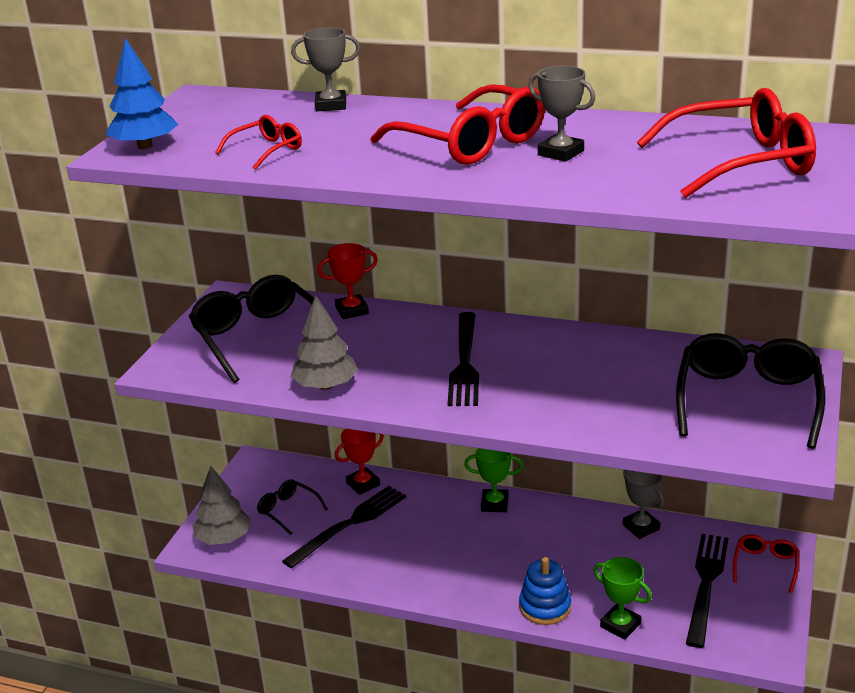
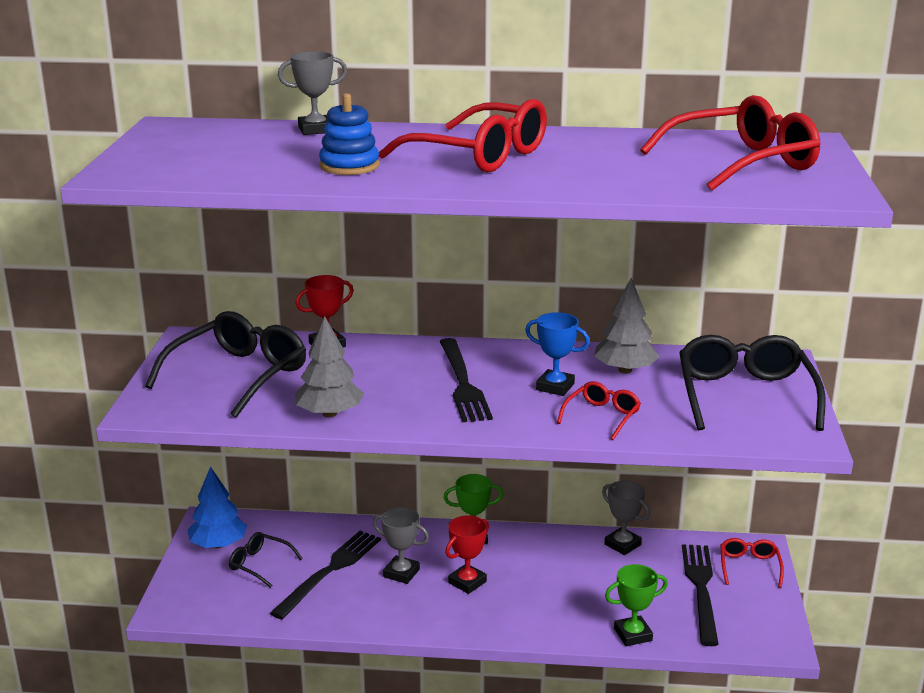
camera: 15 degrees left, 5 degrees down
blue tree [106,38,178,149] -> blue tree moved to [187,466,247,548]
black glasses [189,275,314,383] -> black glasses turned 75 degrees clockwise [145,311,306,418]
grey tree [192,466,251,545] -> grey tree moved to [594,278,660,373]
red glasses [215,115,302,170] -> red glasses moved to [557,381,641,440]
red trophy [335,429,384,495] -> red trophy moved to [445,515,489,594]
blue stacking toy [519,557,571,625] -> blue stacking toy moved to [319,93,379,175]
grey trophy [528,66,596,162] -> grey trophy moved to [373,507,429,584]
green trophy [594,557,652,640] -> green trophy turned 45 degrees counterclockwise [605,564,668,646]
none -> blue trophy [525,312,590,396]

